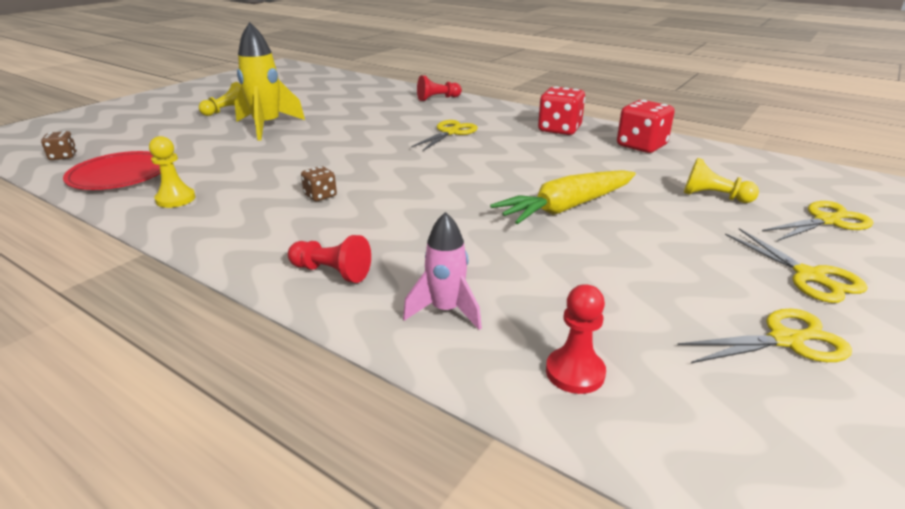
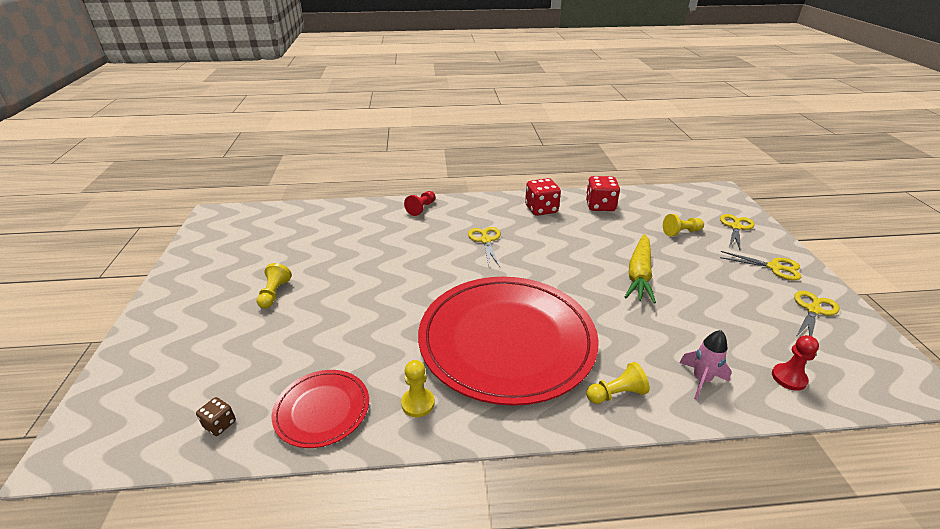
camera: 40 degrees left, 5 degrees up
yellow rocket [235,22,305,141] -> none
red pawn [288,235,371,283] -> yellow pawn [586,362,650,404]
brown dice [301,166,337,201] -> red plate [418,277,599,406]

